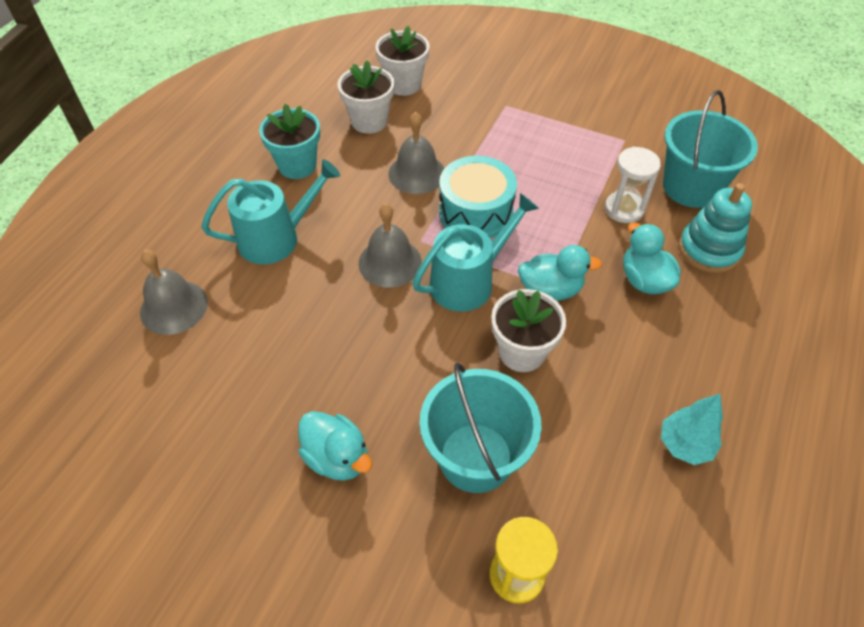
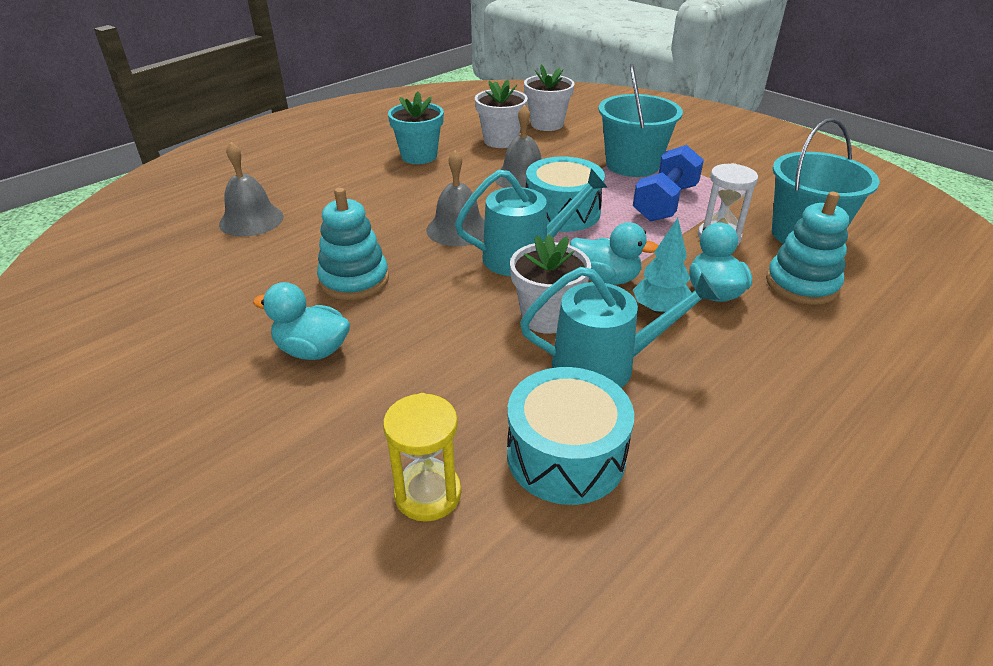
camera: 20 degrees right, 15 degrees down
turquoise watering can [202,159,340,264] -> turquoise watering can moved to [520,267,720,388]
turquoise duck [298,411,372,481] -> turquoise duck turned 135 degrees clockwise [253,282,350,360]
turquoise bucket [420,363,542,493] -> turquoise bucket moved to [598,64,683,177]
turquoise tree [661,394,723,465] -> turquoise tree moved to [633,218,692,314]
none -> turquoise stacking toy [317,188,389,300]
none -> turquoise drum [507,367,634,505]
none -> blue dumbbell [633,145,704,222]

